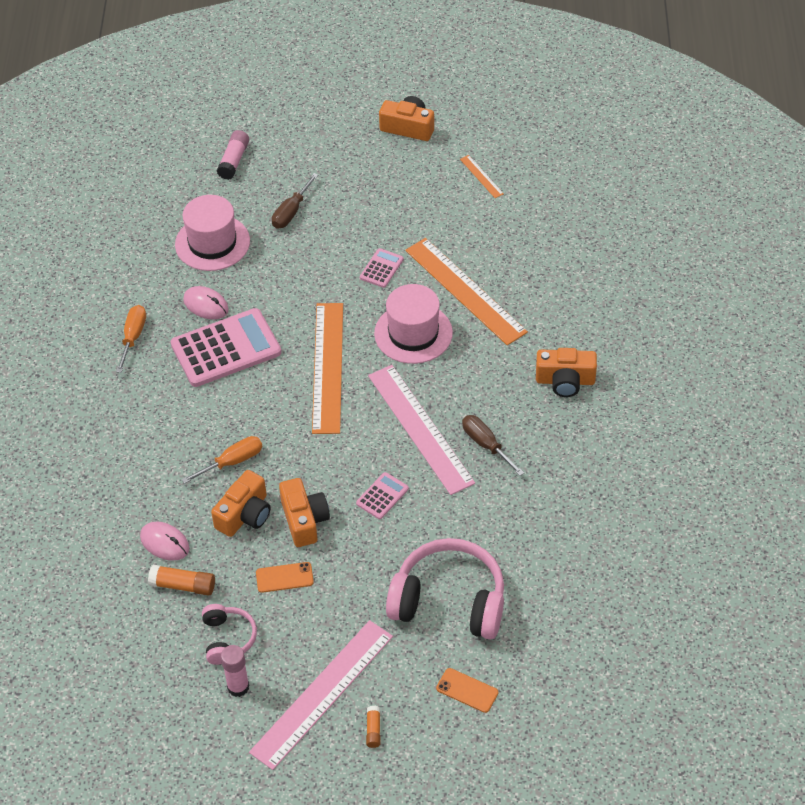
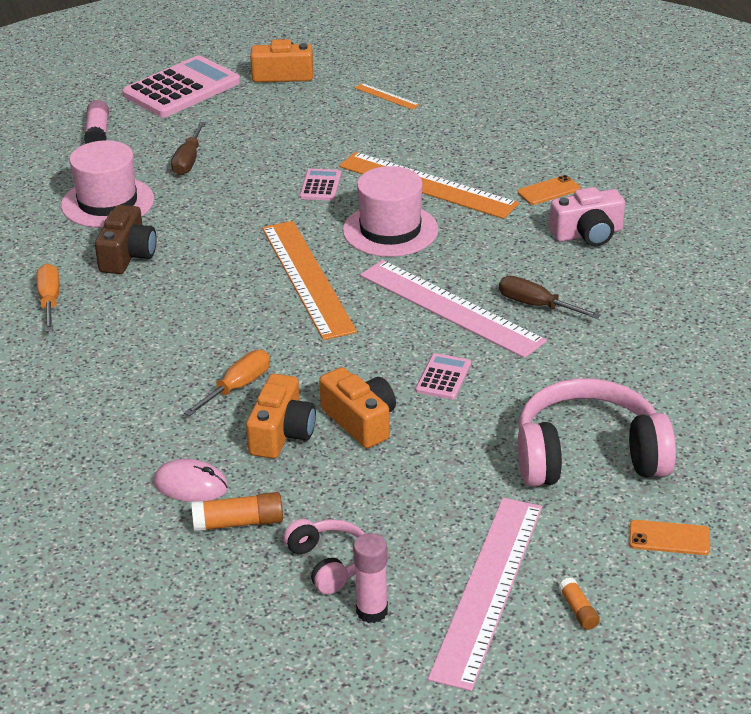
camera: 20 degrees left, 15 degrees down
pink calculator [170,308,282,387] -> pink calculator moved to [122,56,240,117]
pink mouse [183,286,229,319] -> brown camera [95,205,157,274]
orange phone [256,562,314,593] -> orange phone moved to [517,175,581,205]
orange camera [536,348,597,397] -> pink camera [549,187,625,246]

